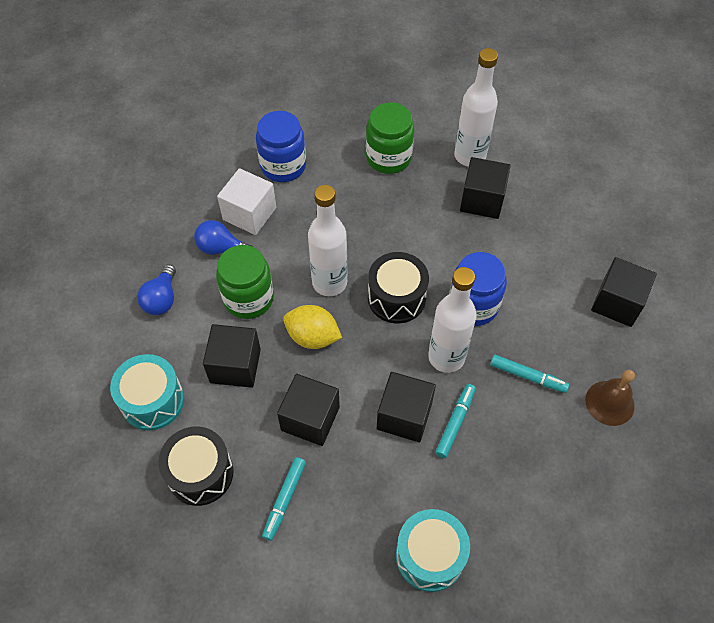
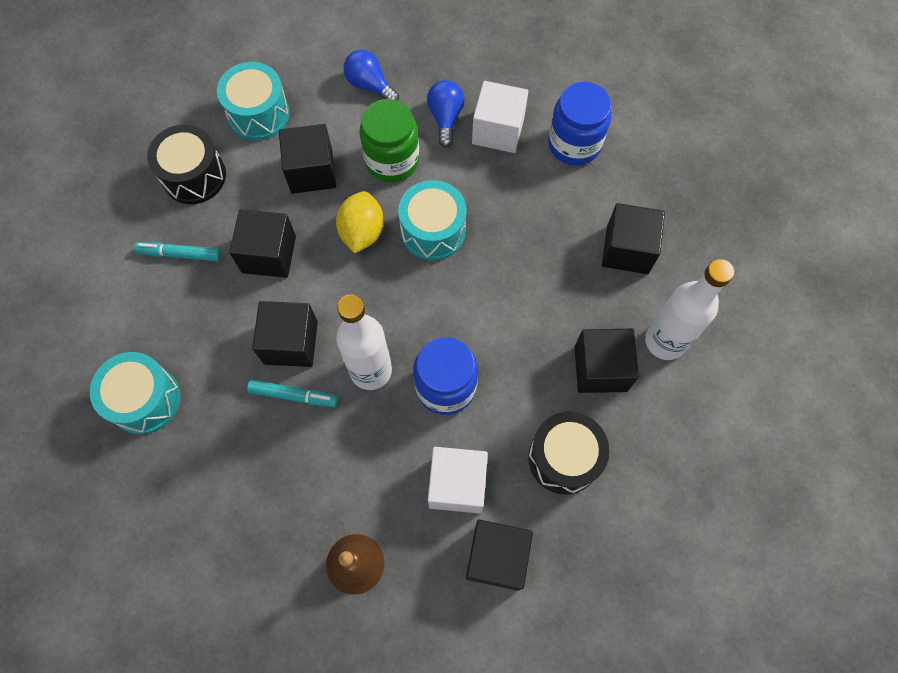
camera: 75 degrees right, 10 degrees up
blue light bulb [137,264,176,315] -> blue light bulb turned 45 degrees clockwise [344,50,399,101]
white bottle [308,185,348,296] -> turquoise drum [398,180,467,261]
green jar [366,102,414,174] -> black cube [602,203,665,274]
black drum [368,252,429,324] -> black drum moved to [528,412,610,495]
turquoise marker [490,355,569,393] -> none
none -> white cube [428,447,488,513]

